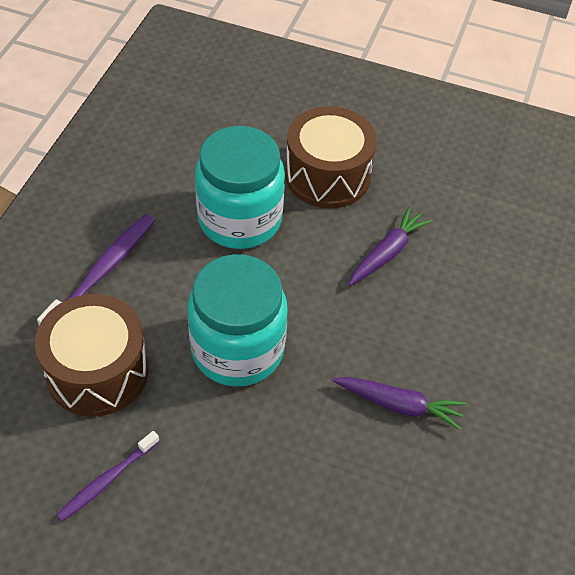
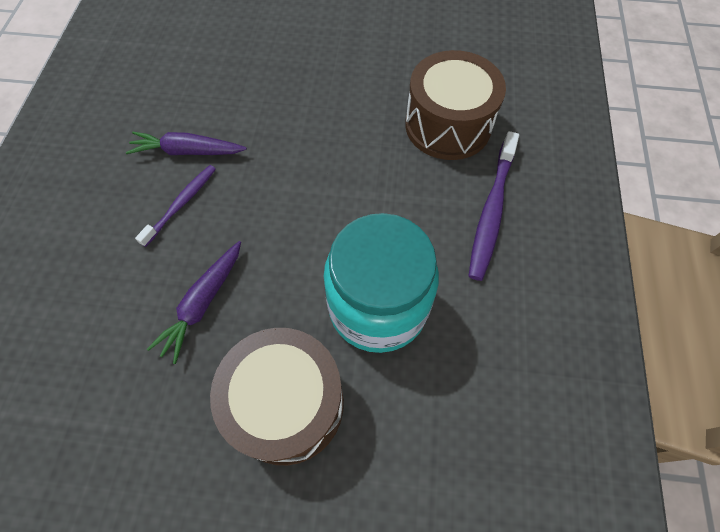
camera: 170 degrees right, 10 degrees up
purple toothbrush [56,431,160,522] -> purple toothbrush moved to [135,165,216,247]
turquoise jar [188,254,288,387] -> none

